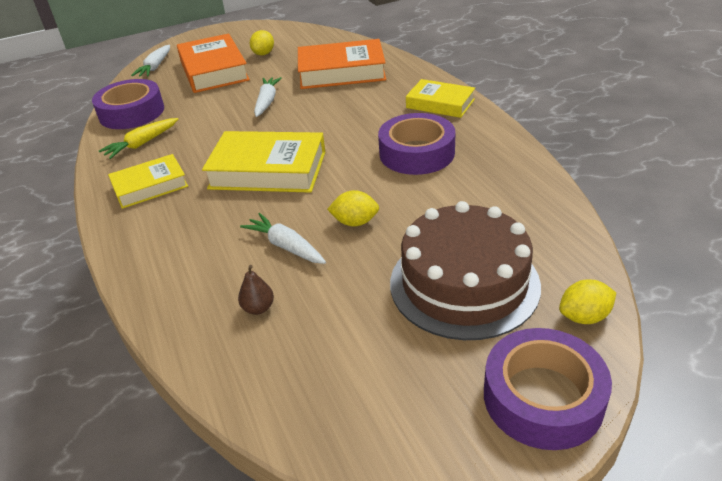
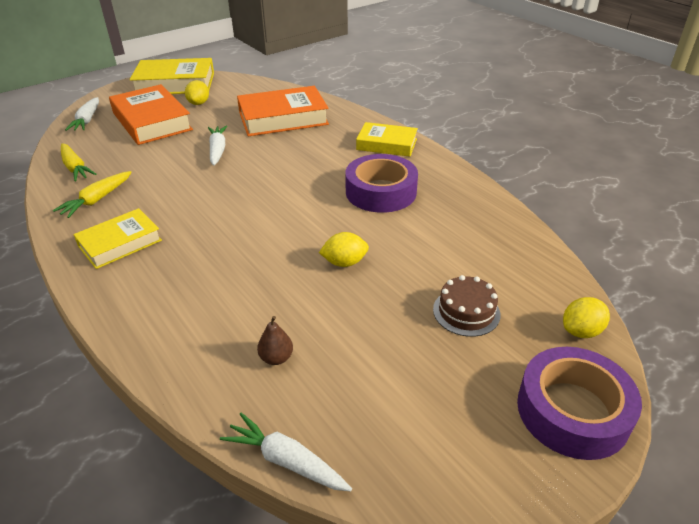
camera: 15 degrees left, 0 degrees up
purple tape [92,79,164,129] -> yellow carrot [61,143,96,181]
yellow book [202,131,325,193] -> yellow book moved to [130,58,214,94]
white carrot [240,213,326,264] -> white carrot moved to [220,413,352,491]
brown cake [390,201,541,340] -> brown cake [433,275,501,337], size x0.48

